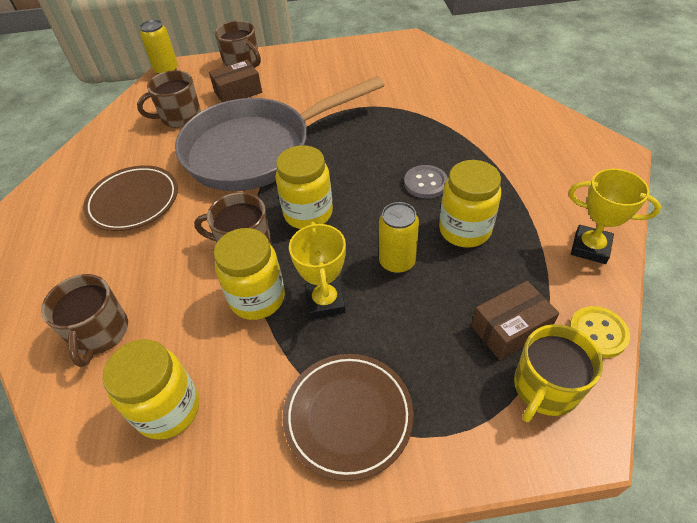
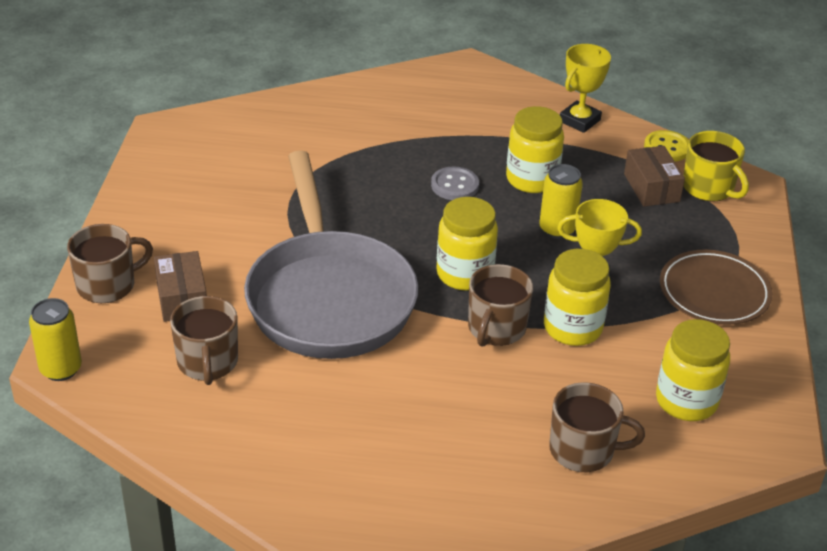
camera: 80 degrees left, 10 degrees down
brown plate [83,165,178,231] -> none

